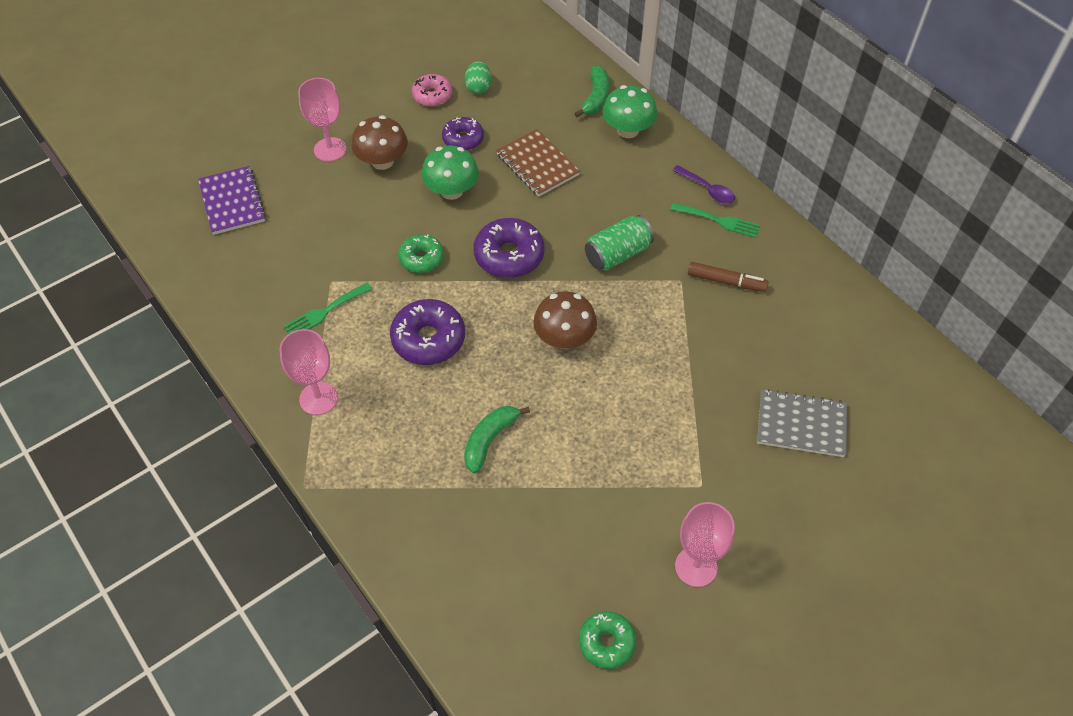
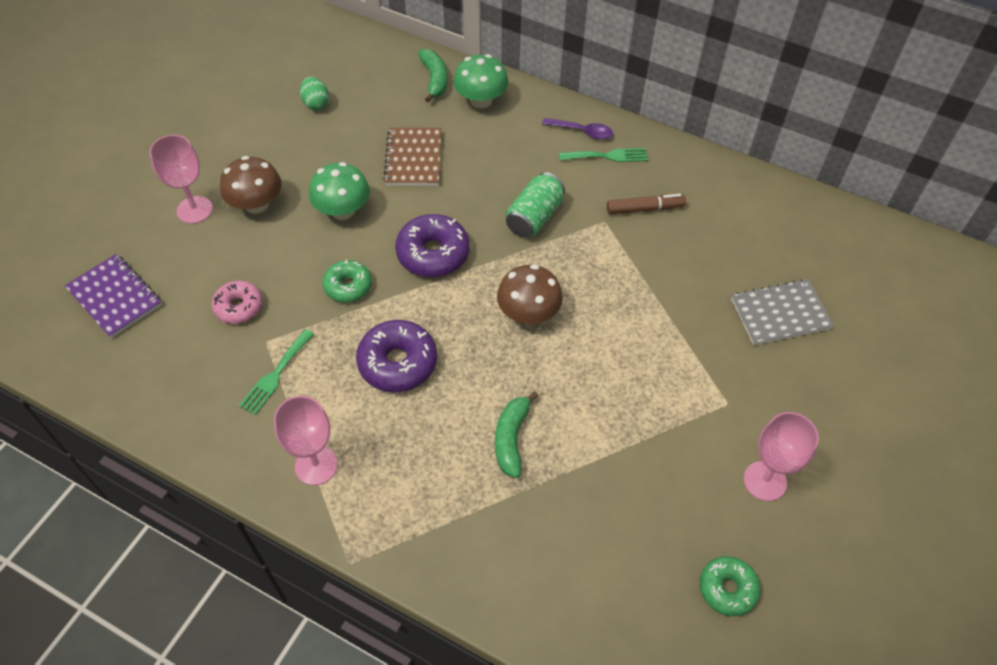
camera: 25 degrees left, 0 degrees up
pink donut [412,74,452,107] -> pink donut moved to [212,280,263,324]
purple donut [442,117,484,151] -> none
brown notebook [496,129,580,197] -> brown notebook turned 60 degrees clockwise [383,128,441,186]

